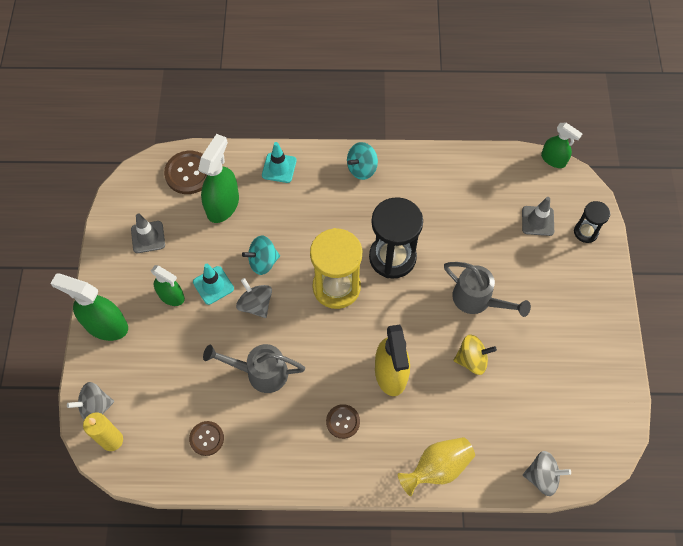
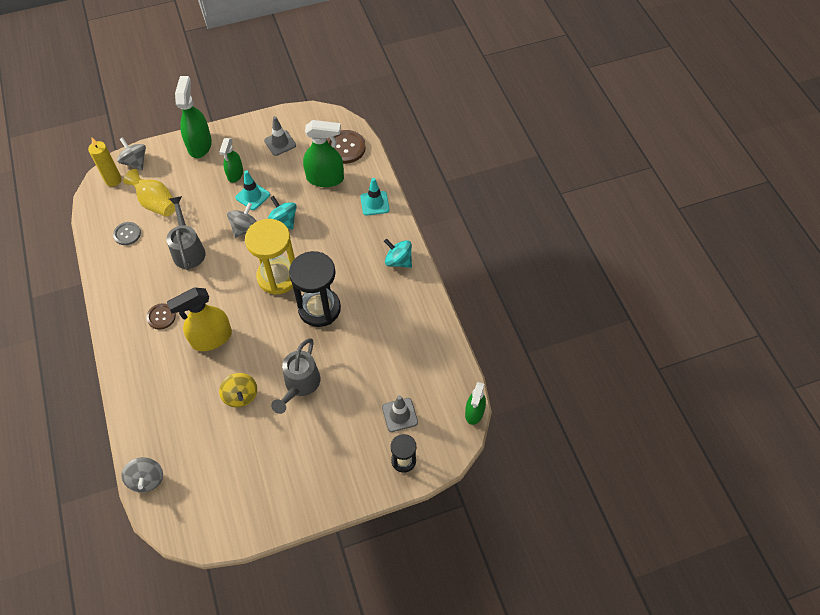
camera: 70 degrees right, 5 degrees down
brown button [189,421,224,456] -> grey button [113,222,141,245]
yellow vase [398,437,475,496] -> yellow vase moved to [123,169,175,216]

